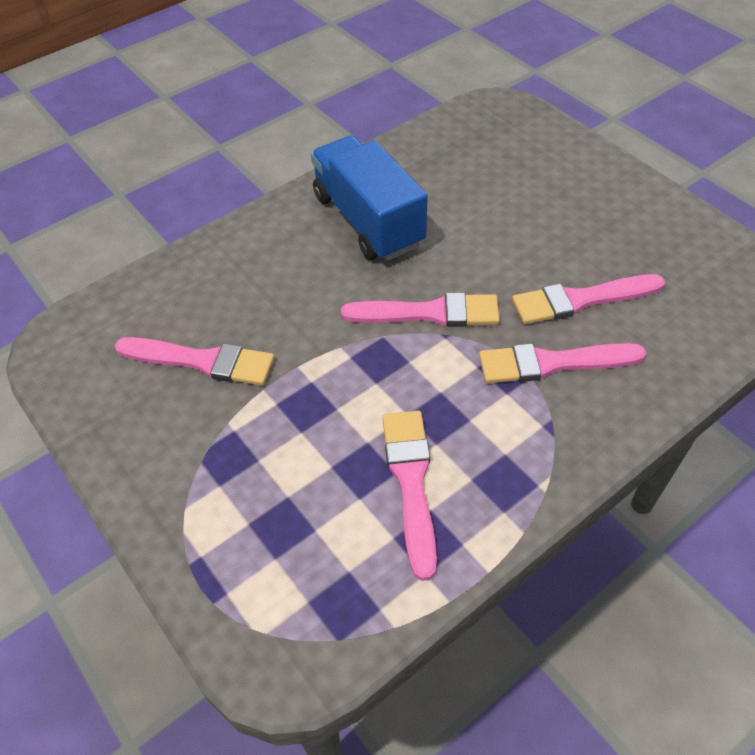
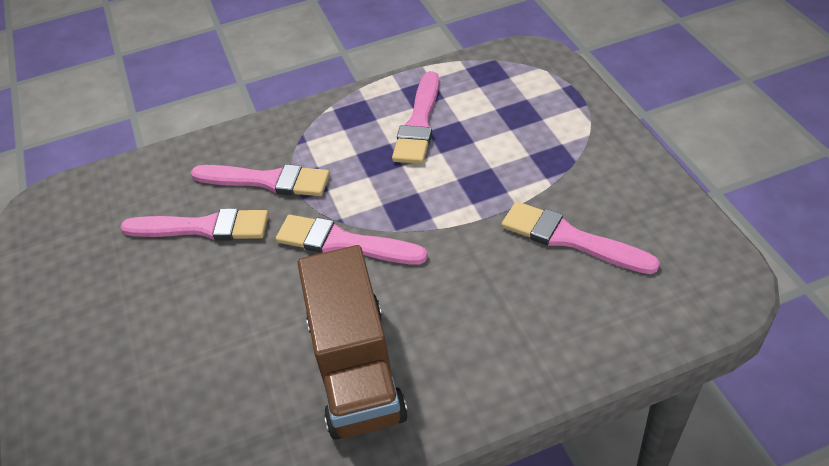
camera: 160 degrees left, 5 degrees down
blue truck [311,135,428,261] -> brown truck [297,245,408,440]

